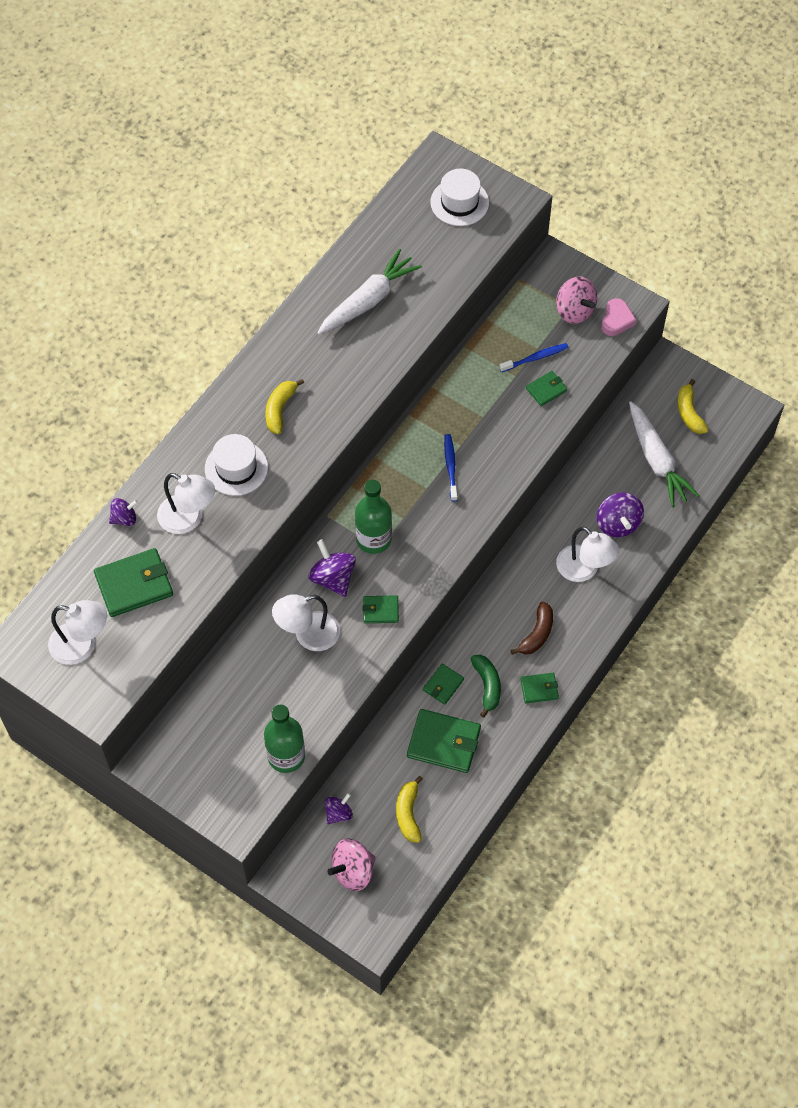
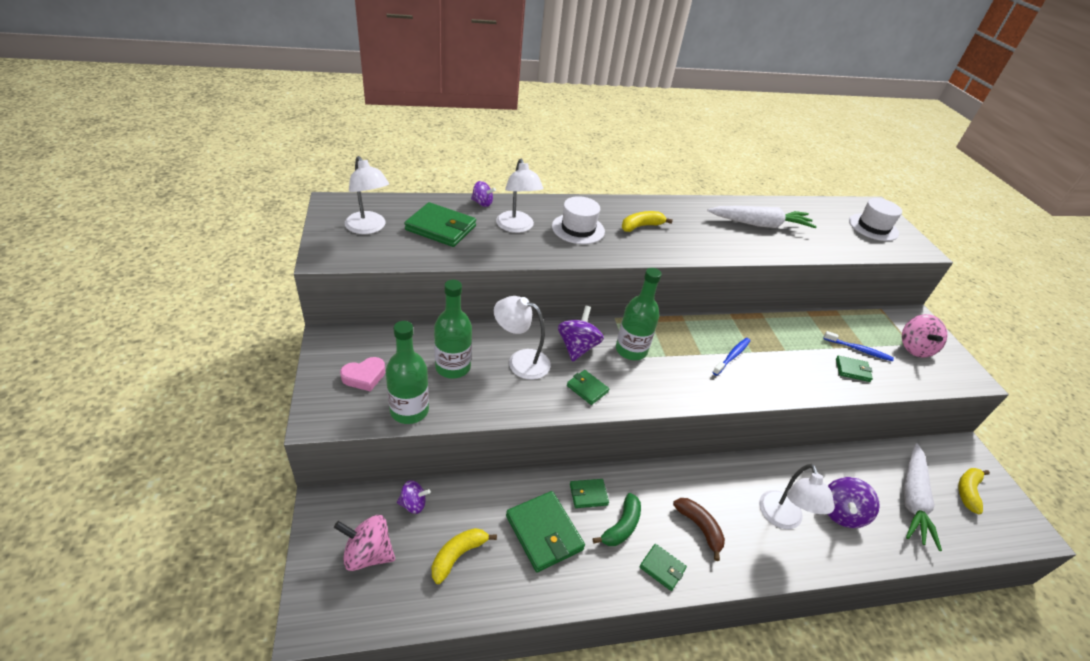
camera: 40 degrees right, 20 degrees down
brown banana [510,602,553,655] -> brown banana turned 105 degrees counterclockwise [673,498,725,561]
pink heart [601,298,636,336] -> pink heart moved to [340,357,386,392]
none -> green bottle [434,280,472,379]

